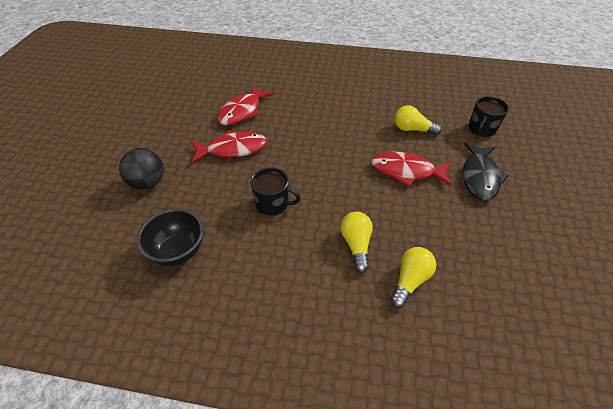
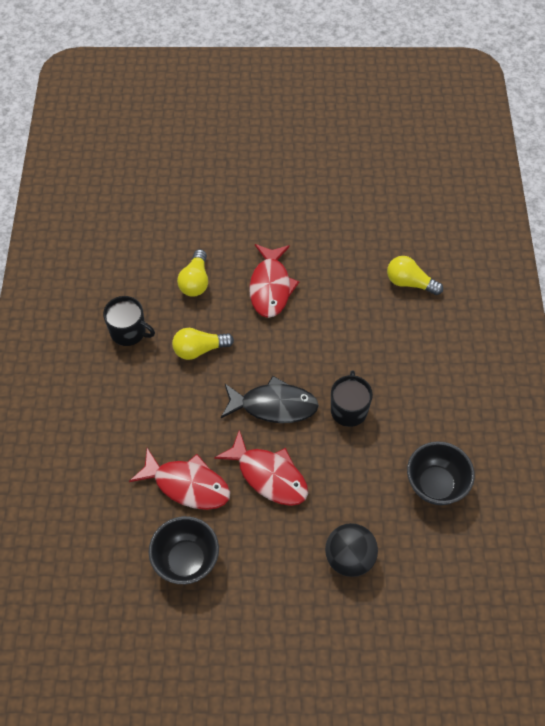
camera: 100 degrees left, 10 degrees up
red fish [191,130,267,163] -> red fish turned 150 degrees clockwise [214,430,308,506]
yellow light bulb [341,212,373,273] -> yellow light bulb moved to [172,328,234,360]
black fish [463,142,509,200] -> black fish moved to [221,376,319,423]
black mug [469,96,509,137] -> black mug moved to [103,296,155,346]
none -> black bowl [149,516,219,584]

